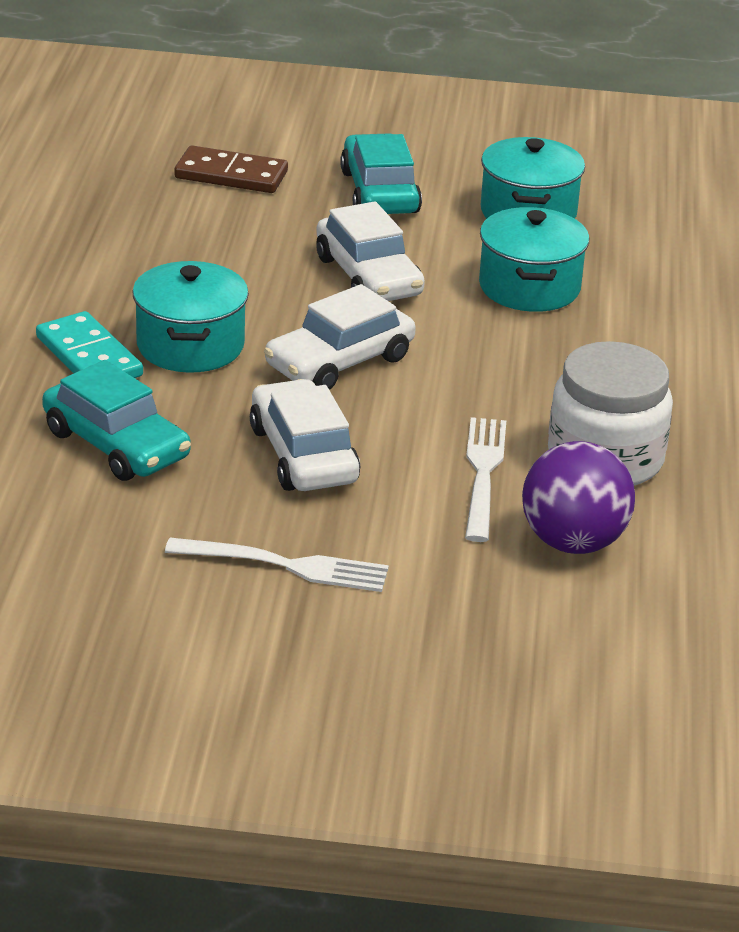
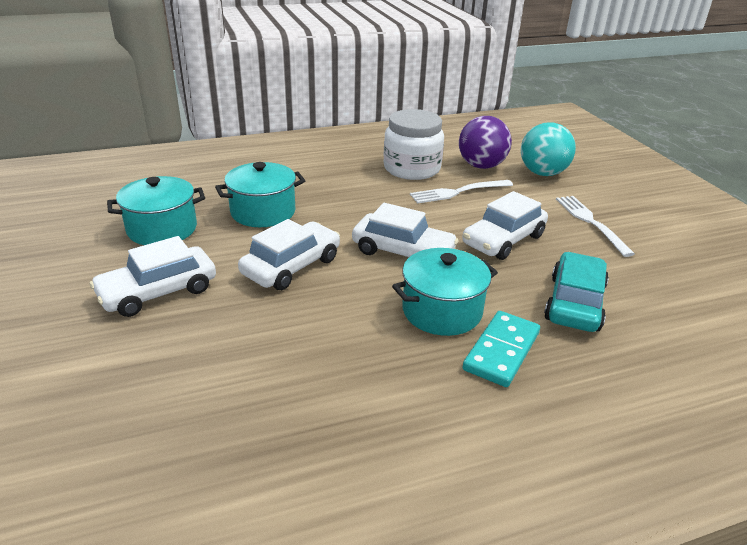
camera: 115 degrees left, 0 degrees up
brown domino [174,145,288,193] -> none
turquoise car [340,133,422,214] -> white car [90,236,216,317]
none -> turquoise ball [521,122,576,176]

